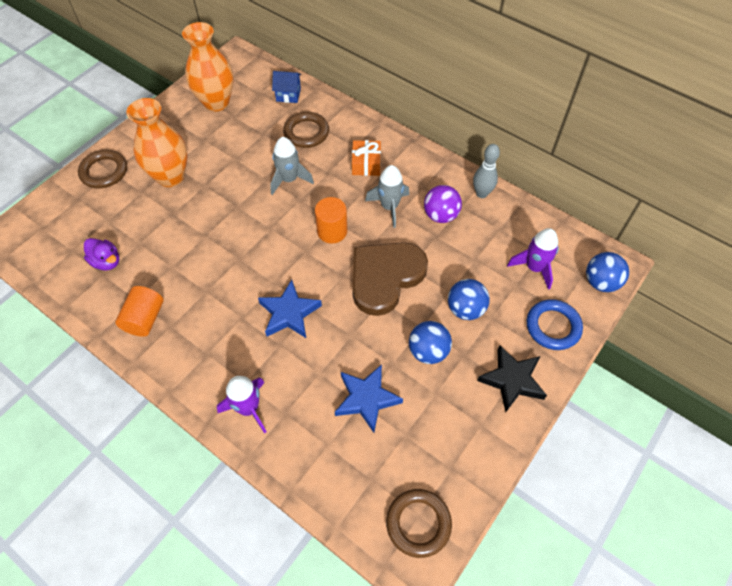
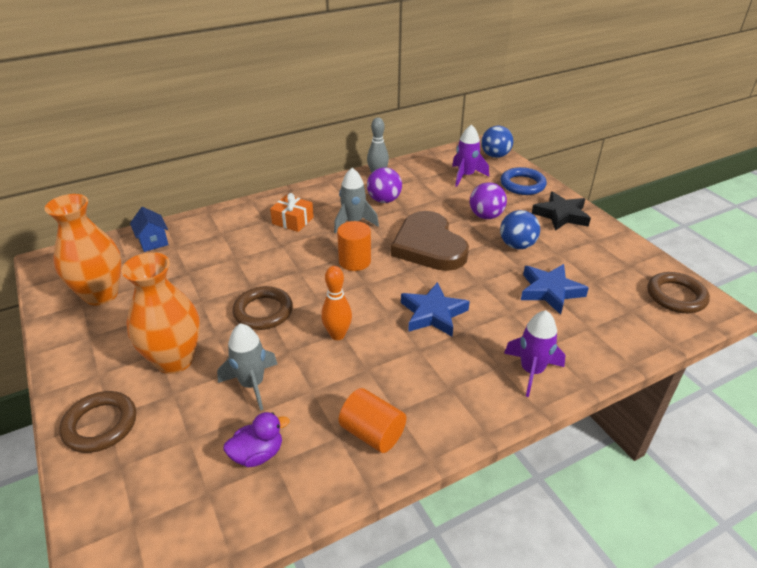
camera: 65 degrees left, 20 degrees down
grey rocket [270,137,314,195] -> grey rocket moved to [217,323,278,411]
blue house [272,71,301,103] -> blue house turned 60 degrees counterclockwise [130,207,169,252]
brown ring [283,112,329,148] -> brown ring moved to [233,286,293,330]
blue ball [448,279,490,320] -> purple ball [470,182,507,219]
none -> orange bowling pin [321,266,352,340]

